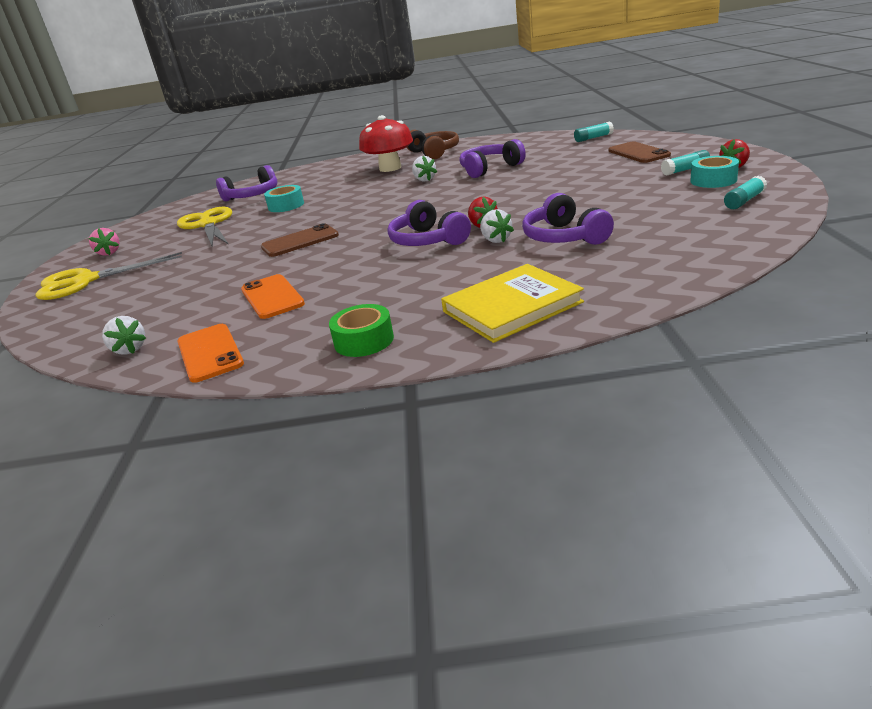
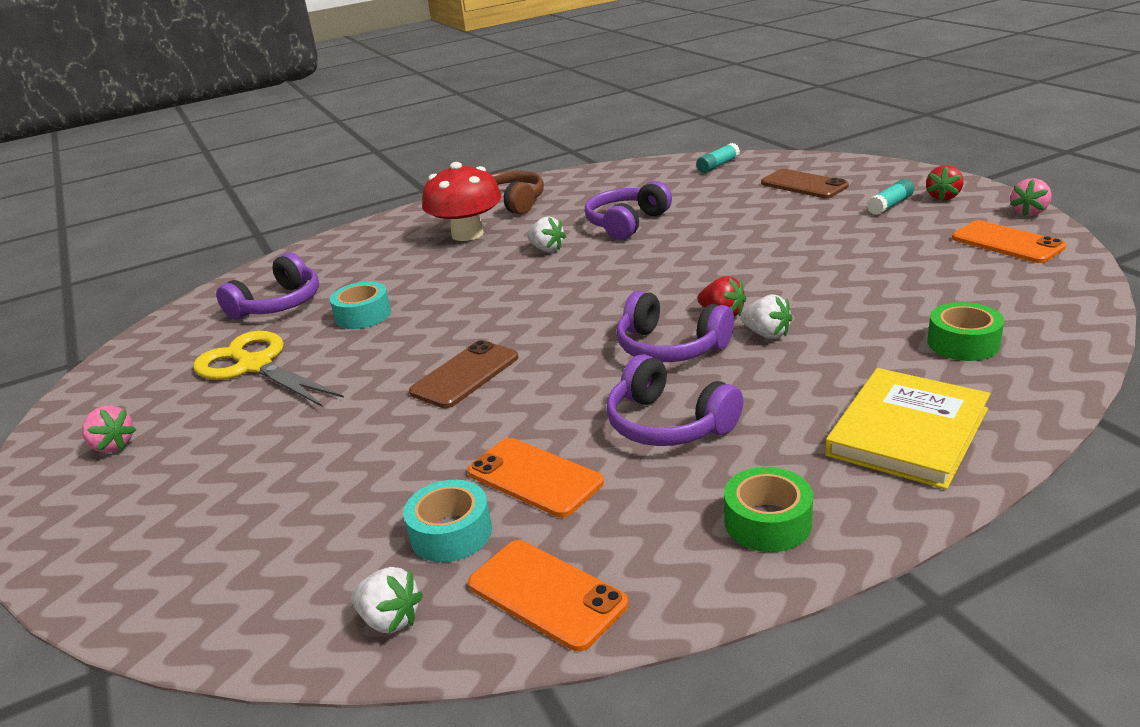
camera: 25 degrees left, 0 degrees up
yellow scissors [35,252,182,300] -> none
purple headphones [522,193,614,245] -> purple headphones moved to [606,354,743,446]
turquoise tape [691,156,739,188] -> turquoise tape moved to [403,480,492,562]
turquoise glue stick [724,176,767,209] -> orange phone [952,220,1066,263]
none -> green tape [927,302,1004,361]
none -> pink strawberry [1010,178,1051,216]

